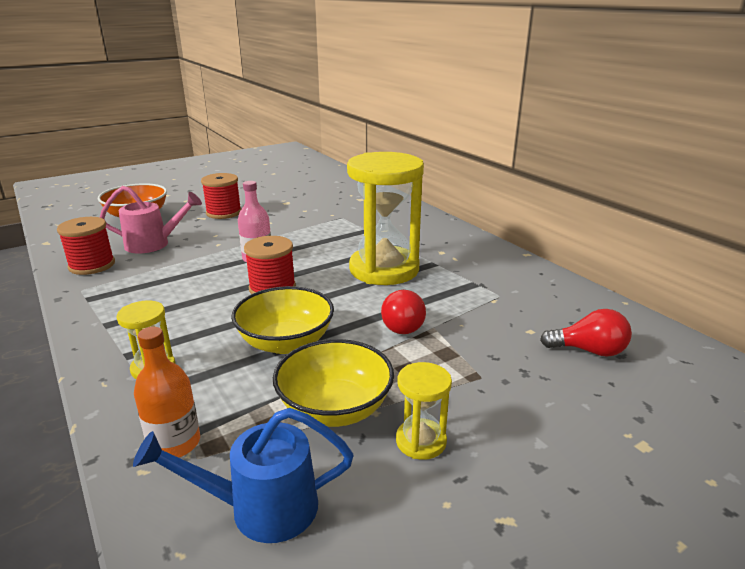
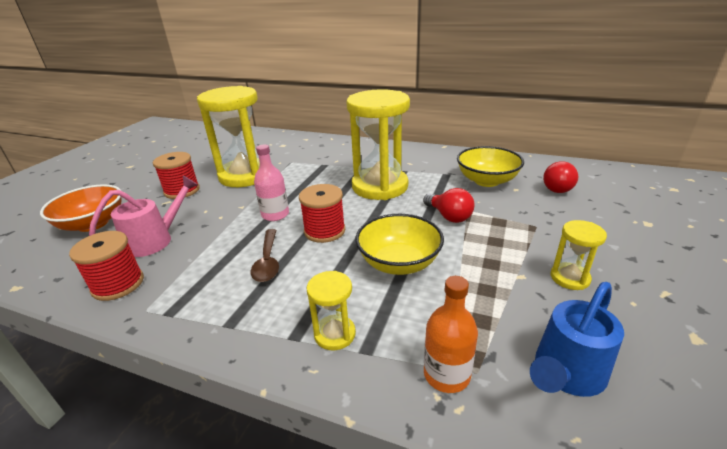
camera: 35 degrees left, 5 degrees up
yellow bowl [273,339,394,427] -> yellow bowl moved to [457,146,524,187]
red light bulb [540,309,632,357] -> red light bulb turned 135 degrees clockwise [543,161,578,193]
none -> yellow hourglass [197,86,260,187]
none -> brown spoon [251,229,279,282]

